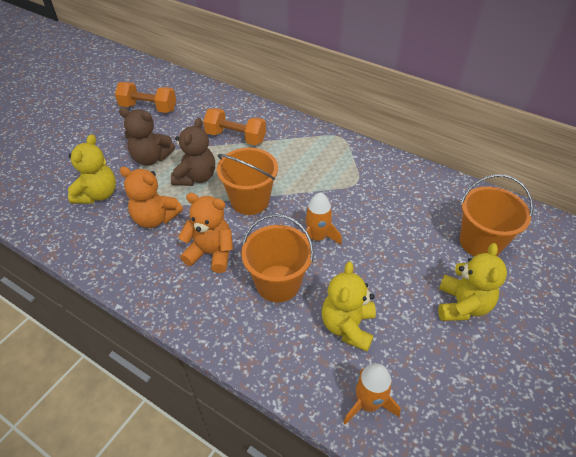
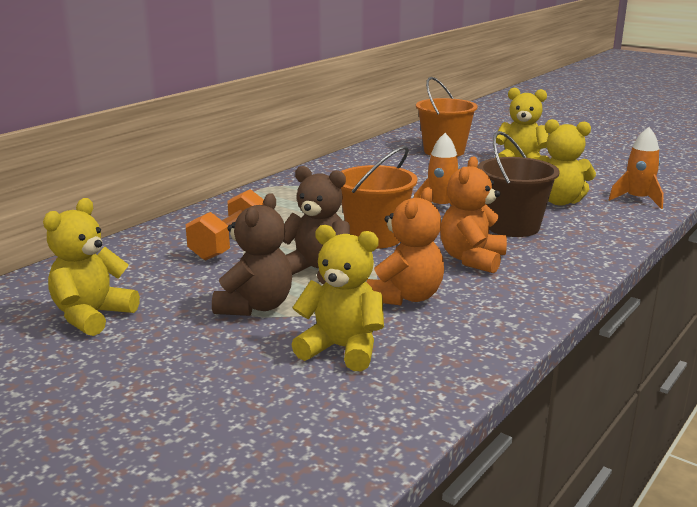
camera: 85 degrees left, 25 degrees down
orange dumbbell [115,82,176,113] -> yellow teddy bear [43,198,140,336]
orange bucket [241,214,314,302] -> brown bucket [478,131,560,237]

